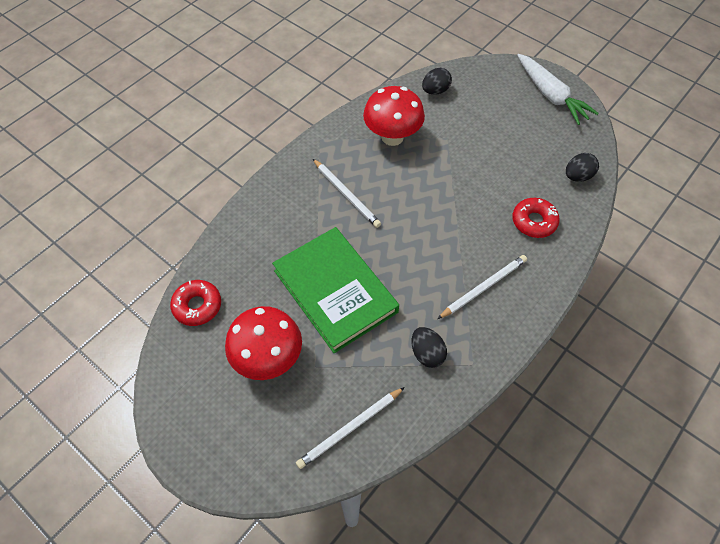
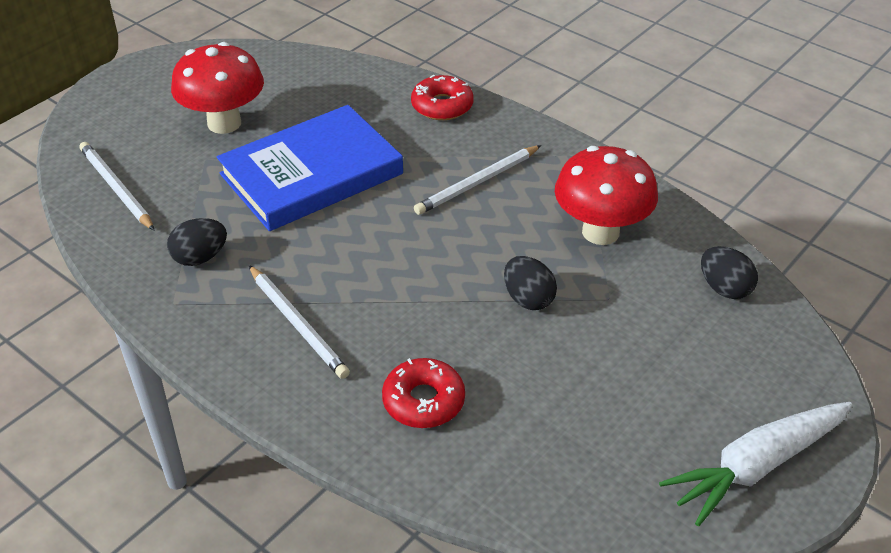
camera: 90 degrees right, 15 degrees down
red donut [170,280,221,326] -> red donut moved to [411,75,474,120]
green book [272,227,399,353] -> blue book [217,105,403,231]
black egg [566,153,599,182] -> black egg moved to [504,256,557,310]

